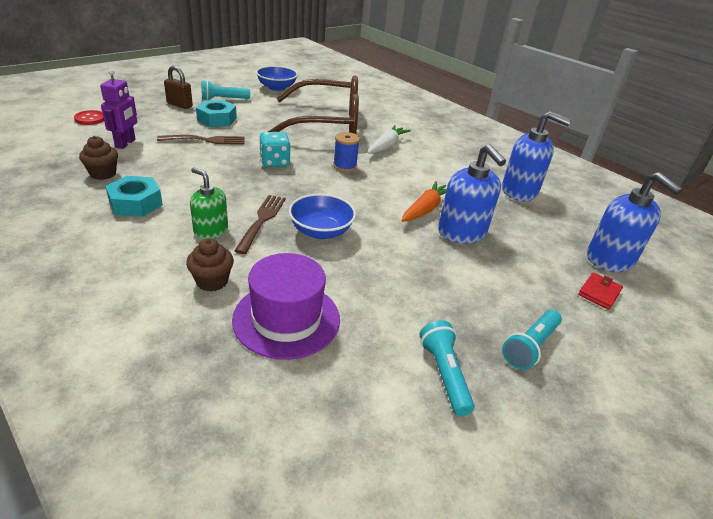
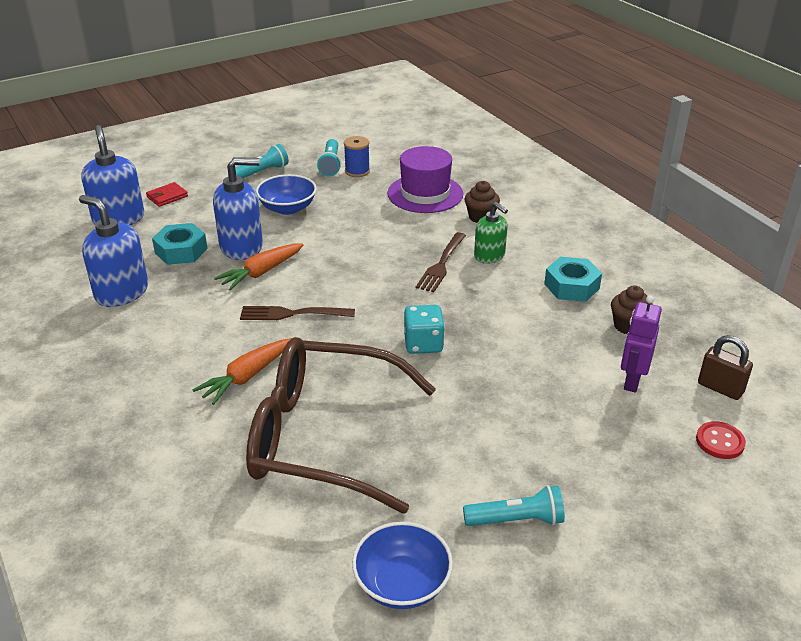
camera: 165 degrees left, 0 degrees up
brown fork [157,135,244,144] -> brown fork moved to [240,306,355,320]
brown padlock [164,66,193,109] -> brown padlock moved to [698,335,753,400]
turquoise nut [196,100,237,127] -> turquoise nut moved to [152,223,208,265]
blue bowl [289,194,356,239] -> blue bowl moved to [256,174,317,215]
blue spool [333,132,360,172] -> blue spool moved to [344,136,370,177]
white carrot [367,125,411,154] -> orange carrot [193,338,292,405]
blue soap dispenser [438,144,506,244] -> blue soap dispenser turned 90 degrees clockwise [213,157,263,260]

